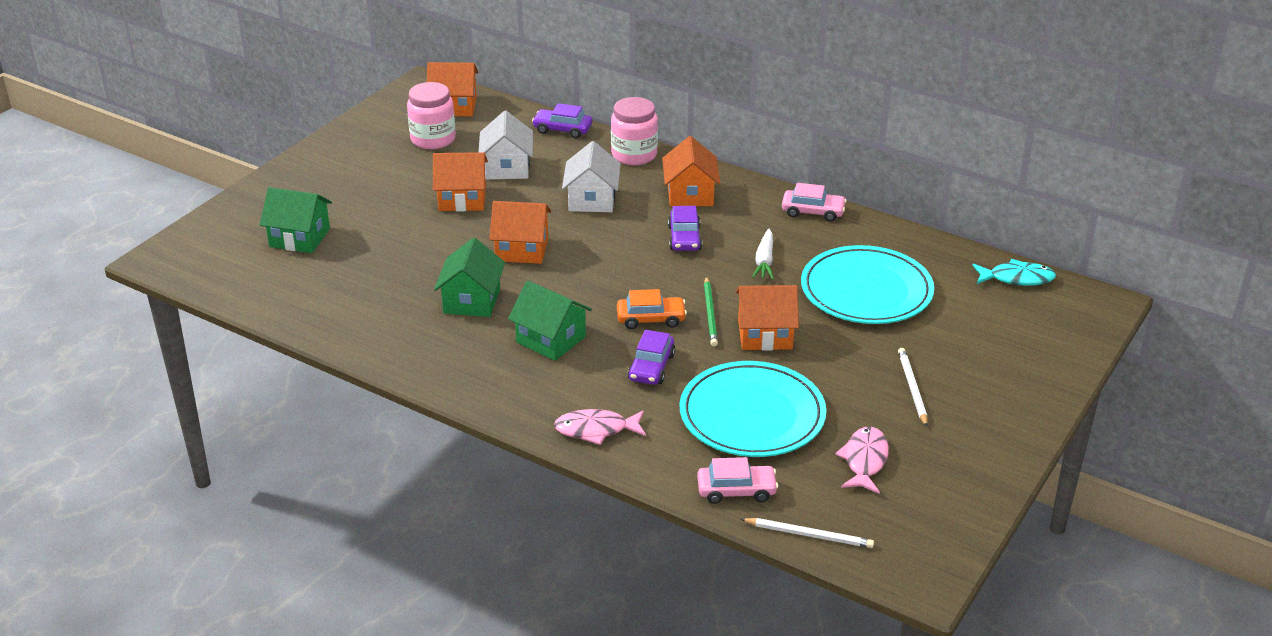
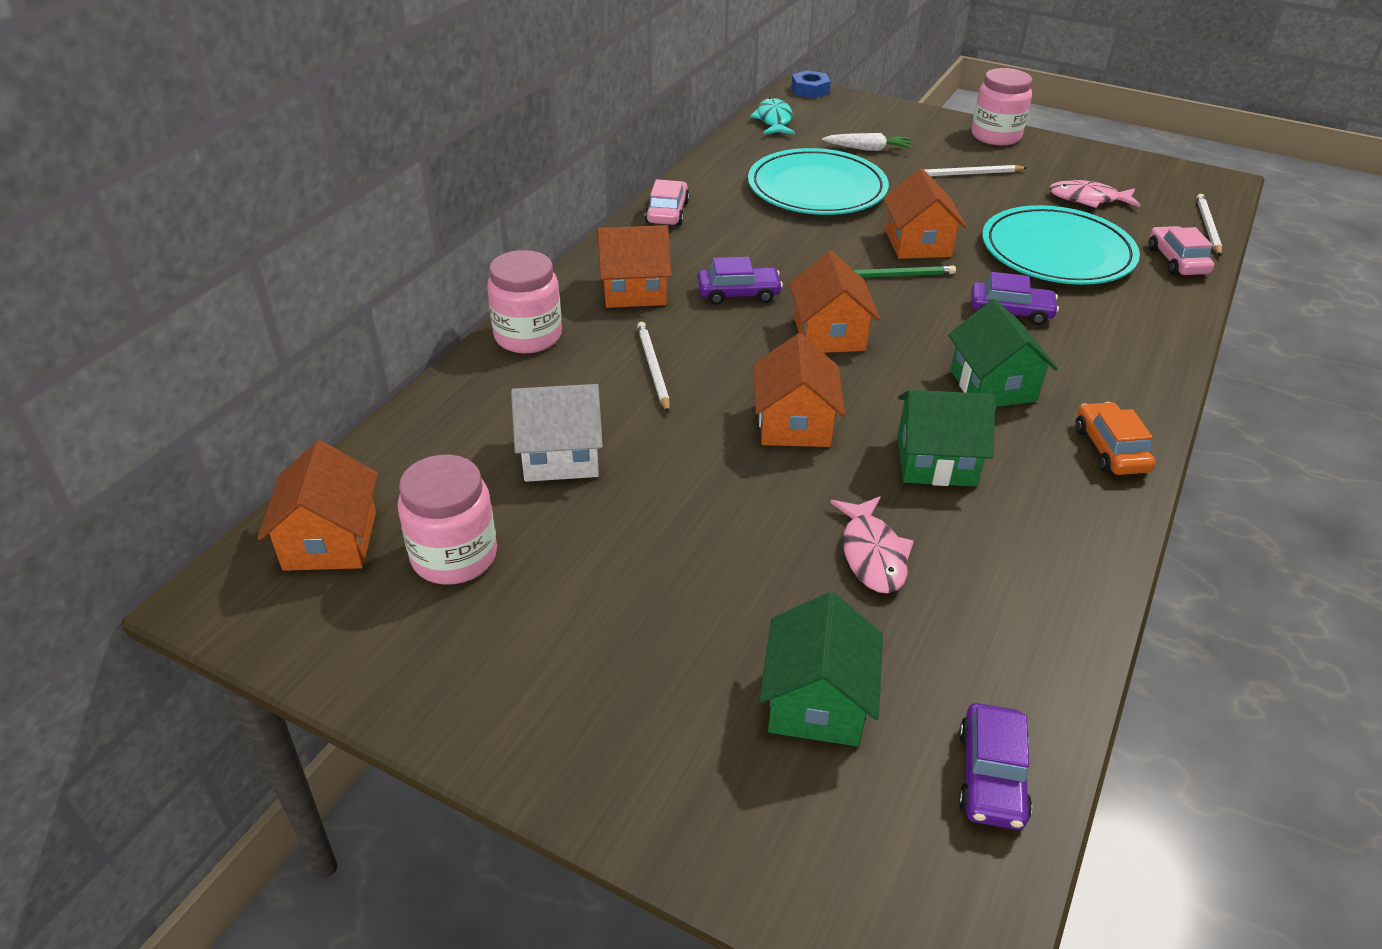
camera: 95 degrees left, 5 degrees up
orange house [433,152,488,211] -> orange house moved to [789,251,880,353]
green house [508,280,592,361] -> green house turned 45 degrees counterclockwise [948,299,1058,407]
purple car [532,103,592,138] -> purple car moved to [958,703,1032,830]
pink fish [554,409,646,445] -> pink fish moved to [830,496,914,594]
white house [562,141,621,212] -> white pencil [637,322,670,413]
orange car [617,289,687,329] -> orange car moved to [1075,402,1156,475]
white carrot [752,229,774,280] -> white carrot moved to [822,133,912,151]
none -> blue nut [791,70,831,99]
none -> pink jar [971,68,1032,145]

